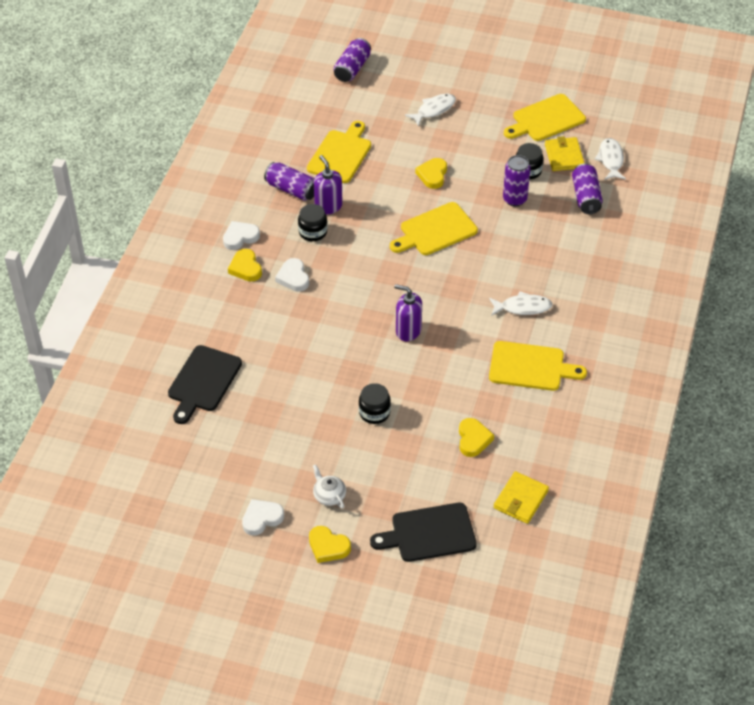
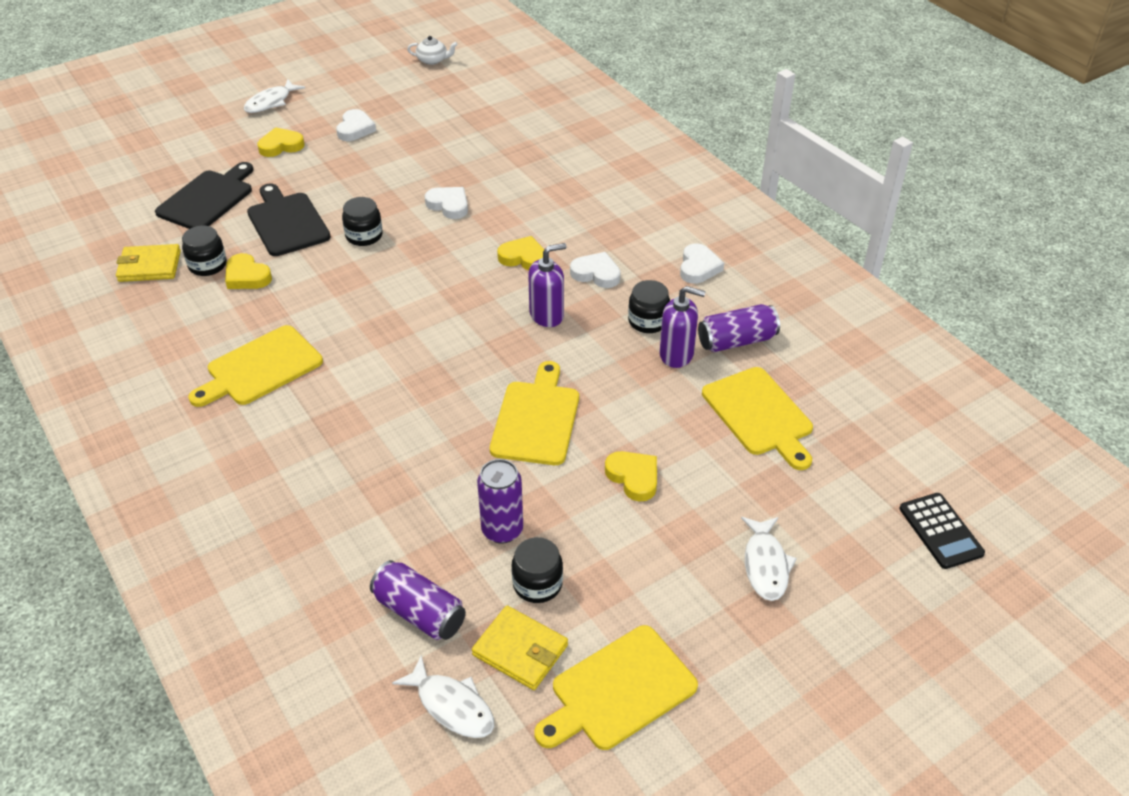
camera: 130 degrees right, 5 degrees down
black cutting board [168,345,242,424] -> black cutting board moved to [247,184,331,256]
yellow heart [228,249,262,282] -> yellow heart moved to [497,236,545,270]
white teapot [313,464,346,509] -> white teapot moved to [407,36,458,65]
purple can [334,38,371,82] -> black calculator [899,493,985,569]
purple soap dispenser [394,284,422,341] -> purple soap dispenser moved to [528,243,566,327]
white fish [489,291,553,316] -> white fish moved to [244,80,305,113]
yellow wallet [494,471,549,524] -> yellow wallet turned 75 degrees counterclockwise [116,244,181,282]
yellow cutting board [504,94,586,141] -> yellow cutting board turned 135 degrees counterclockwise [534,625,698,750]
none -> black jar [182,226,227,276]
none -> white heart [425,187,468,219]

